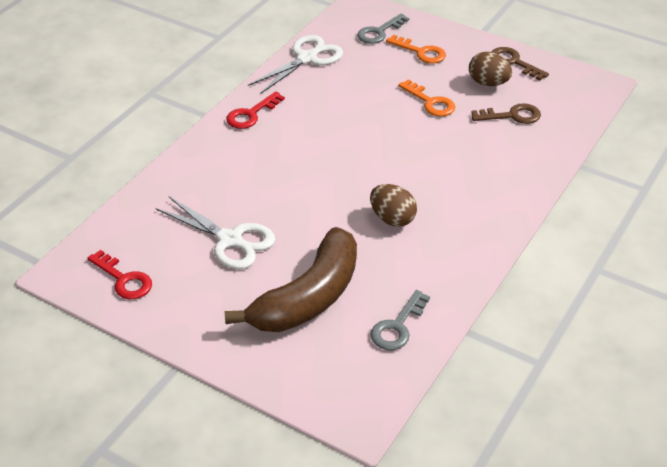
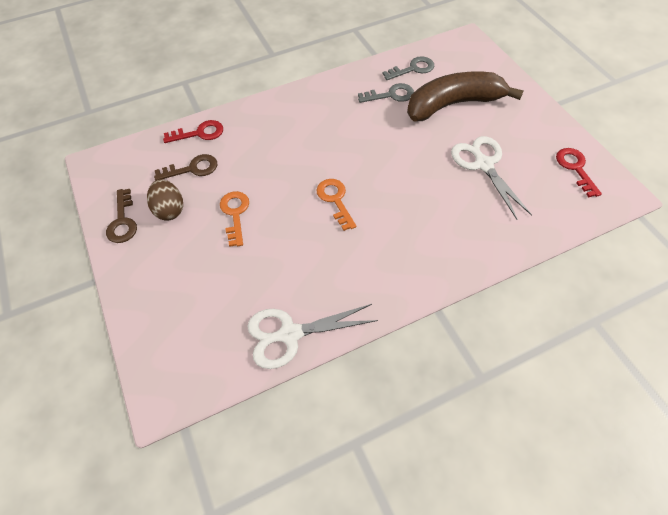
camera: 145 degrees left, 15 degrees up
red key [226,91,285,129] -> red key moved to [163,120,223,143]
grey key [357,14,409,44] -> grey key moved to [358,83,414,103]
brown egg [370,184,417,227] -> none
orange key [386,35,446,64] -> orange key moved to [316,179,356,231]
brown key [471,103,541,124] -> brown key turned 135 degrees clockwise [154,154,217,181]

